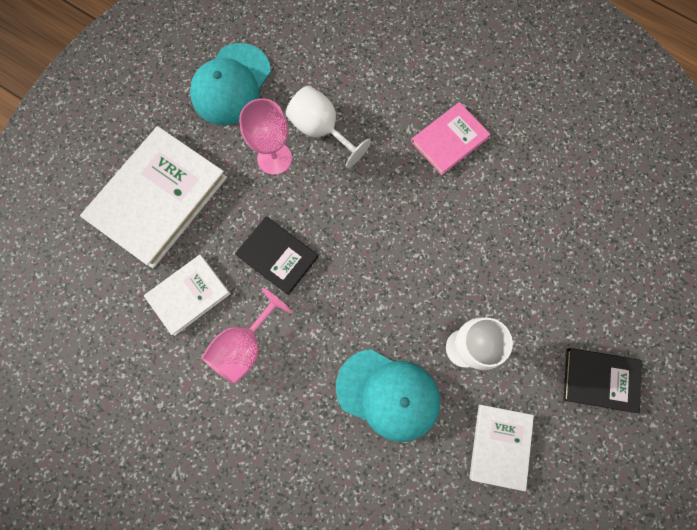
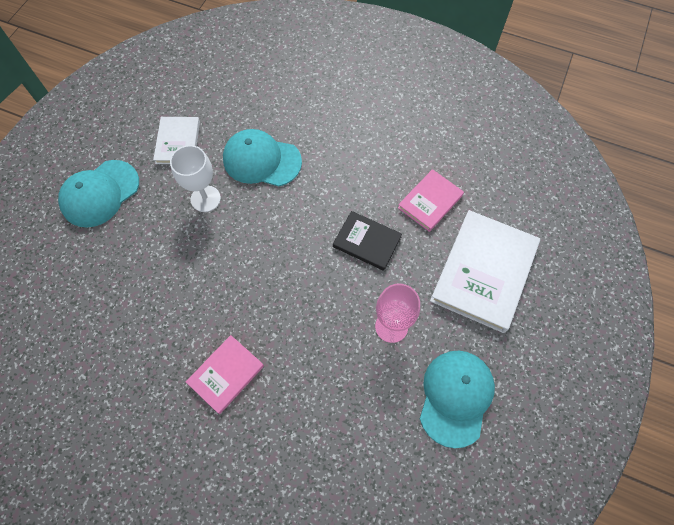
camera: 170 degrees right, 10 degrees down
white book [144,255,230,336] -> pink book [398,169,464,232]
pink goblet [201,288,292,384] -> none
white goblet [286,86,371,168] -> none
black book [563,348,642,413] -> turquoise cap [58,160,139,227]

